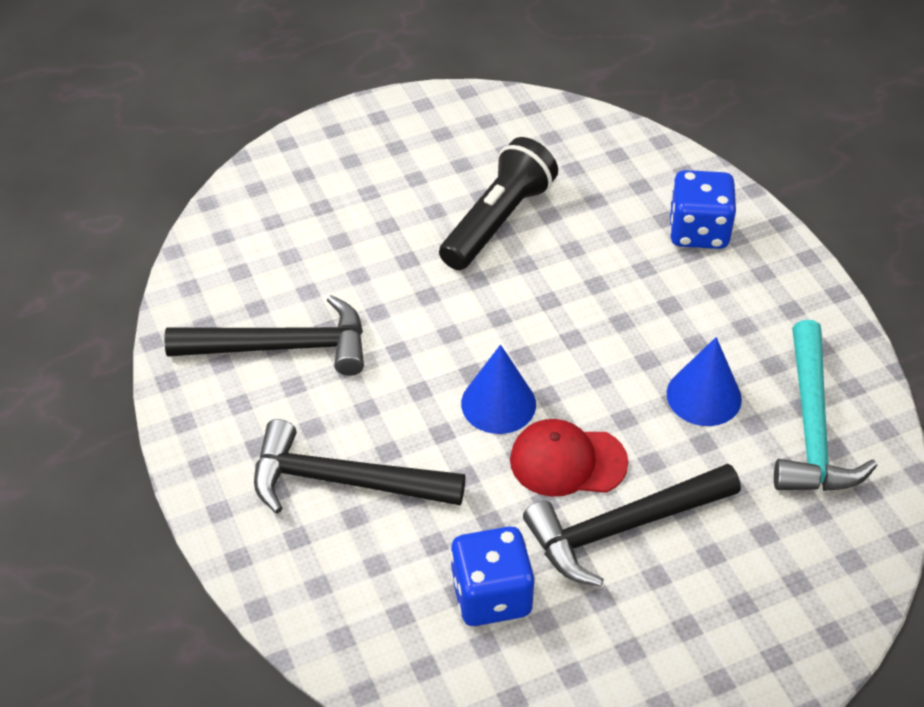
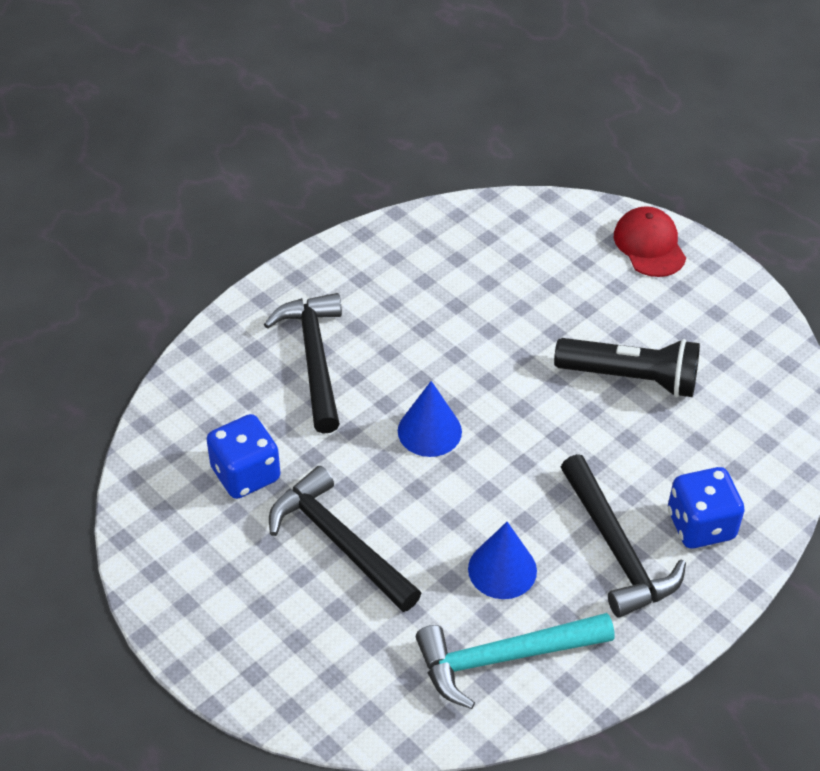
camera: 70 degrees right, 0 degrees up
black hammer [165,295,364,376] -> black hammer moved to [561,454,686,618]
red cap [510,419,628,497] -> red cap moved to [614,206,686,277]

